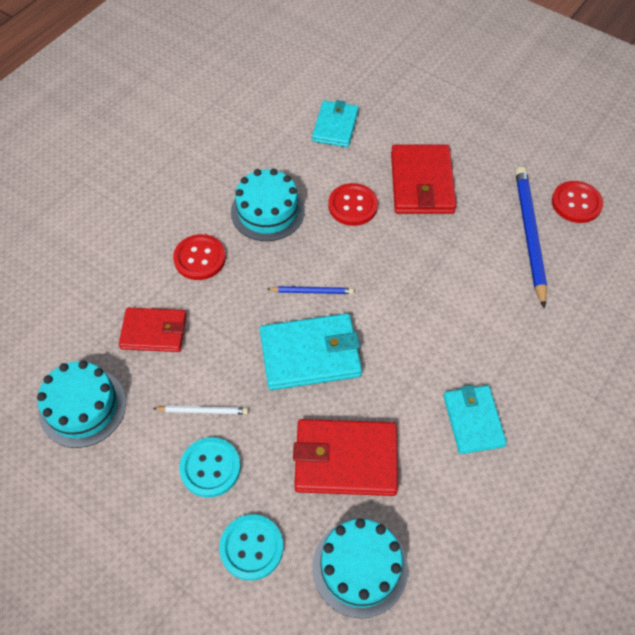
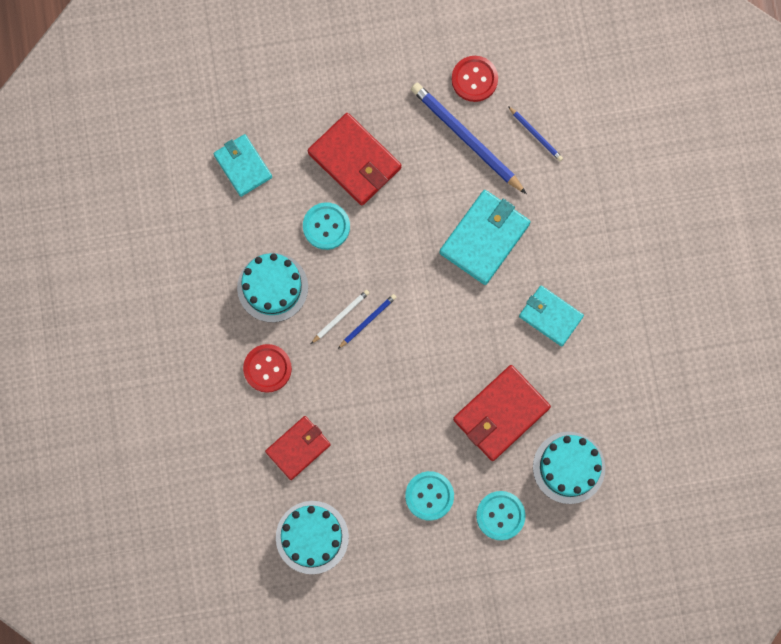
camera: 45 degrees left, 20 degrees up
white pencil [153,405,248,414] -> white pencil moved to [311,290,369,344]
turquoise wallet [260,313,362,390] -> turquoise wallet moved to [439,190,531,285]
red button [328,183,378,226] -> turquoise button [303,202,350,250]
none -> blue pencil [508,106,563,161]

